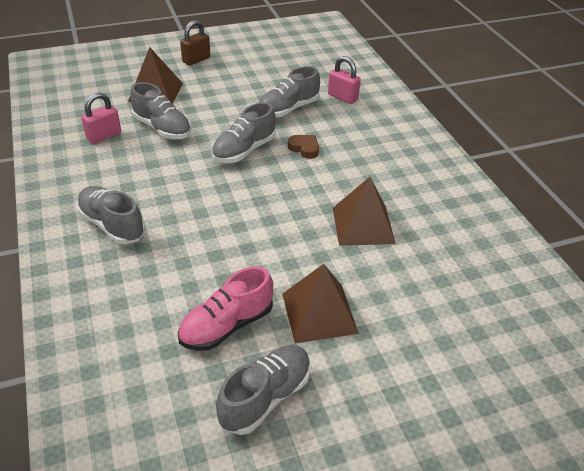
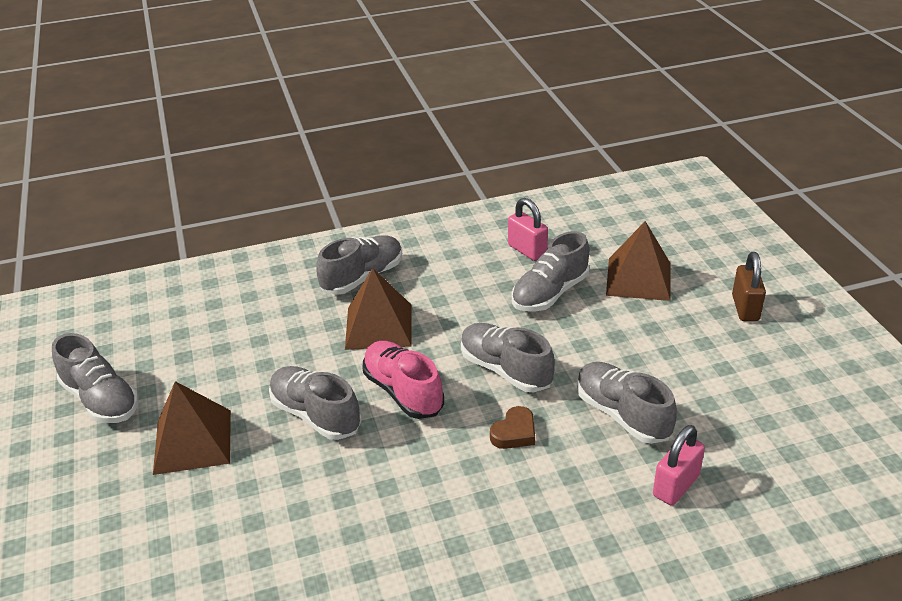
camera: 95 degrees right, 5 degrees down
pink shoe [178,266,273,351] -> pink shoe moved to [363,341,444,419]
brown padlock [180,20,210,66] -> brown padlock turned 45 degrees clockwise [732,252,766,321]
brown pyramid [333,177,396,246] -> brown pyramid moved to [345,268,412,350]
none -> grey shoe [269,366,361,440]

